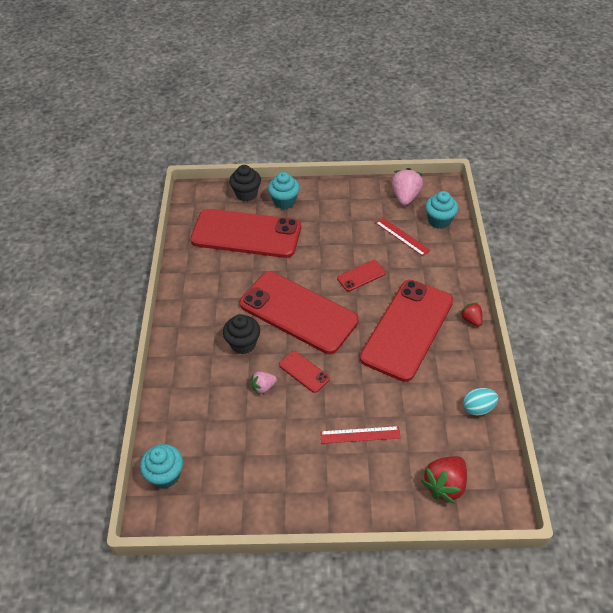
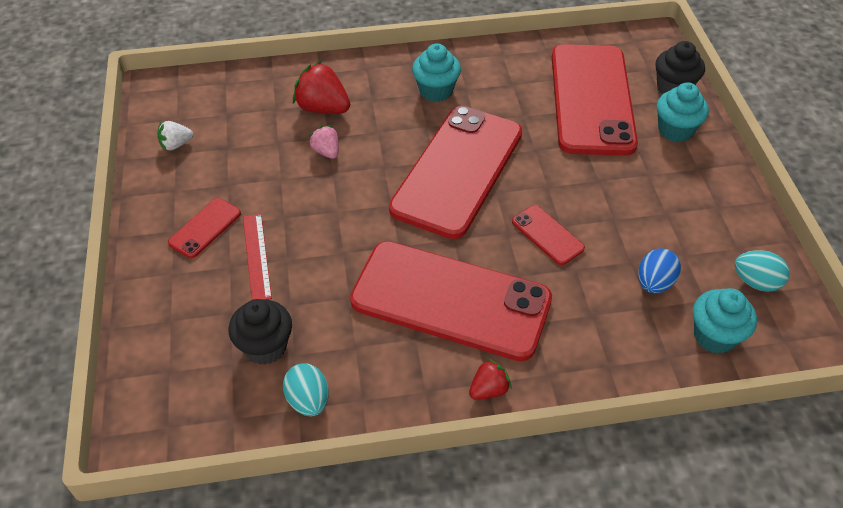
camera: 80 degrees right, 0 degrees up
turquoise cupcake [140,444,183,488] -> turquoise cupcake moved to [412,43,461,102]
black cupcake [223,314,260,354] -> black cupcake moved to [229,299,292,365]
red phone [279,351,330,393] -> red phone moved to [168,198,241,258]
red ruler [376,218,431,256] -> blue egg [638,248,681,293]
pink strawberry [391,168,423,206] -> turquoise egg [735,250,790,292]
red strawberry [421,456,467,504] -> red strawberry moved to [293,61,350,114]
none -> white strawberry [157,121,193,150]

